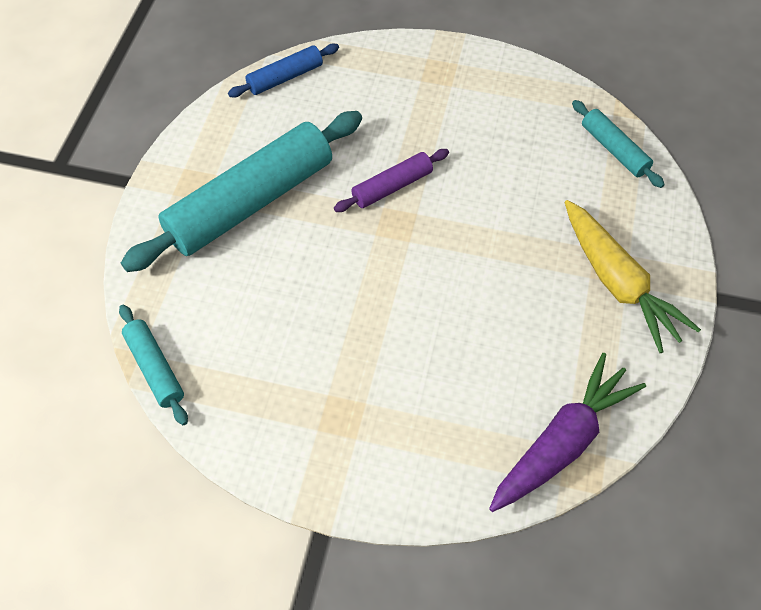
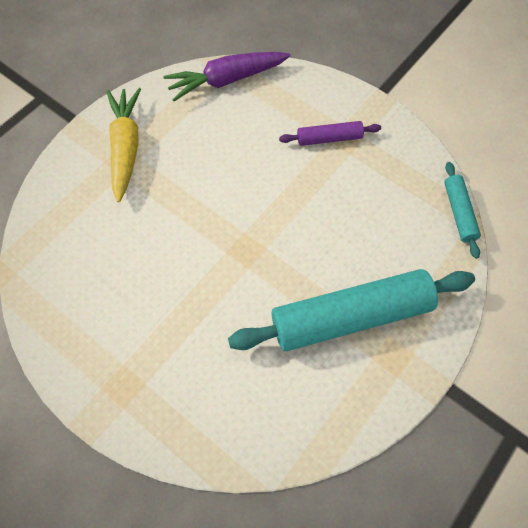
camera: 155 degrees left, 5 degrees up
blue rolling pin [228,44,339,97] -> none
purple rolling pin [334,149,449,212] -> purple rolling pin moved to [279,121,381,146]
turquoise rolling pin [572,100,665,188] -> none

